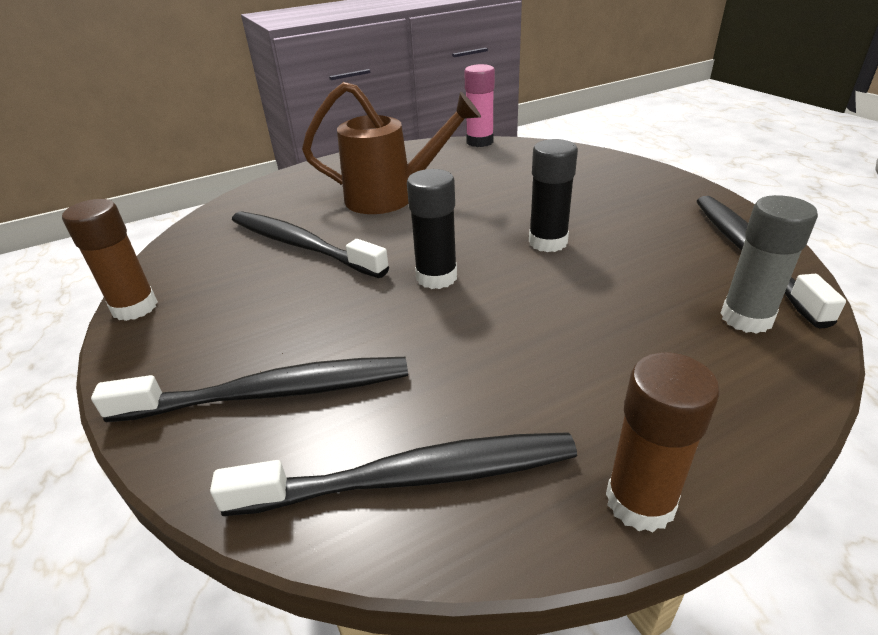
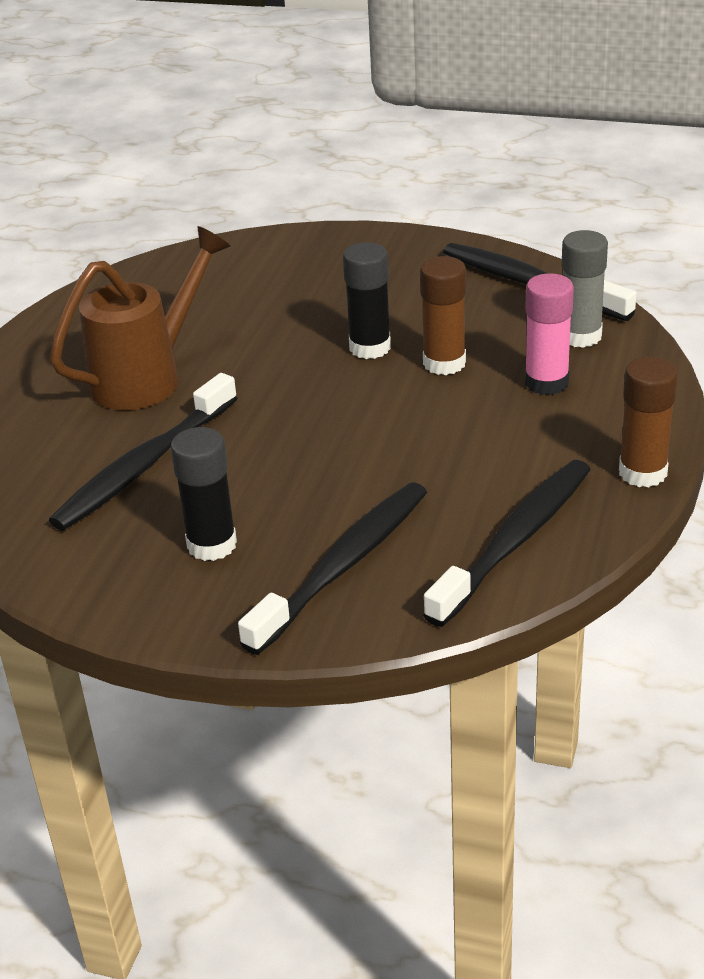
camera: 45 degrees left, 0 degrees up
brown glue stick [62,199,158,321] -> brown glue stick moved to [420,256,466,375]
black toothbrush [232,212,389,278] -> black toothbrush turned 45 degrees counterclockwise [49,373,237,530]
black glue stick [407,169,457,289] -> black glue stick moved to [171,427,237,561]
pink glue stick [464,64,495,147] -> pink glue stick moved to [525,273,574,395]

